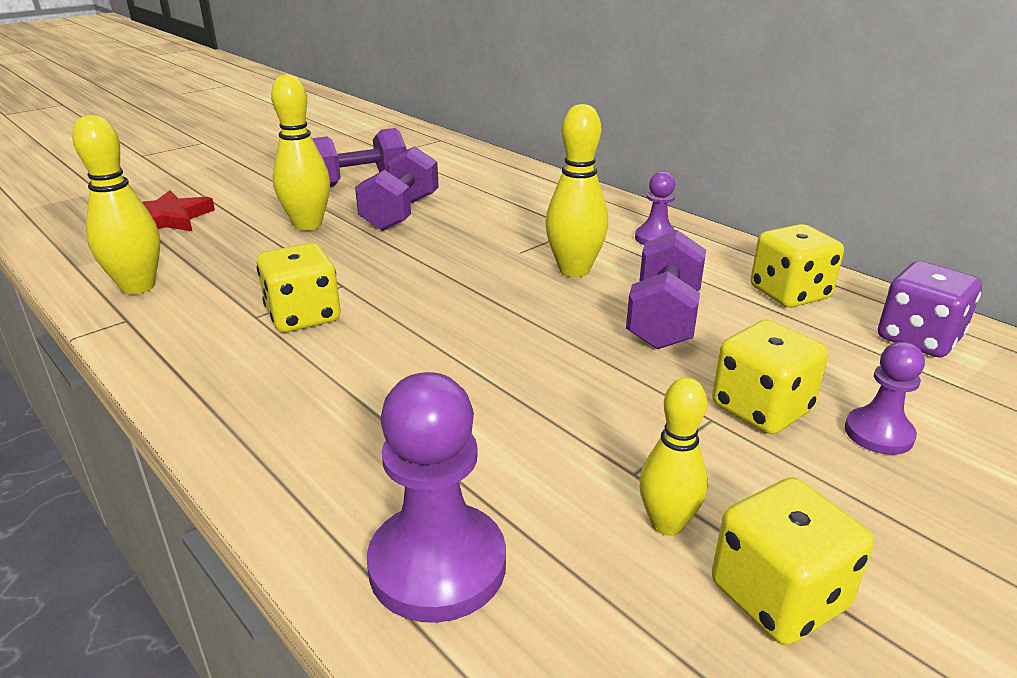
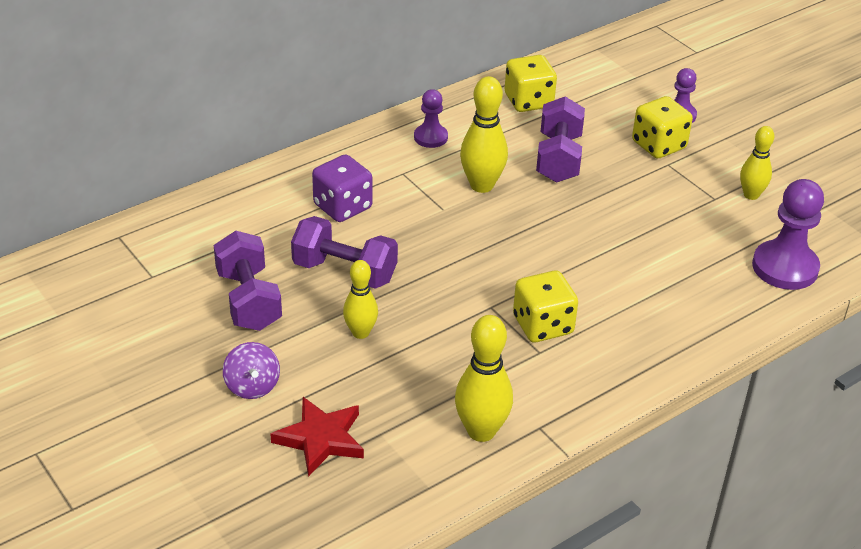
camera: 85 degrees left, 10 degrees up
yellow bowling pin [271,74,330,231] -> yellow bowling pin [343,260,378,339], size x0.65
purple dumbbell [626,230,706,349] -> purple dumbbell turned 75 degrees clockwise [536,96,585,183]
yellow dice [712,478,873,645] -> none
purple dice [878,261,982,358] -> purple dice moved to [312,154,372,222]
none -> purple spinning top [223,342,280,399]

